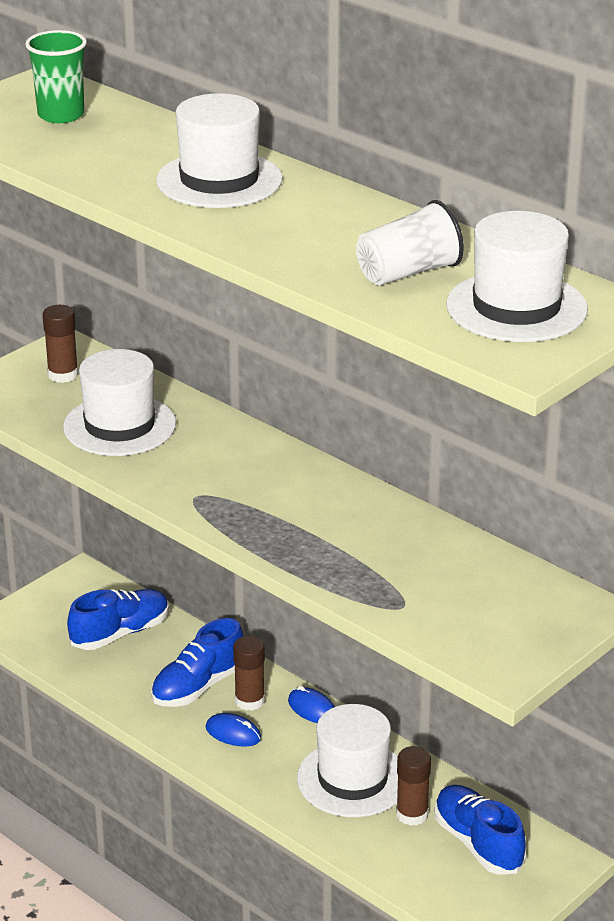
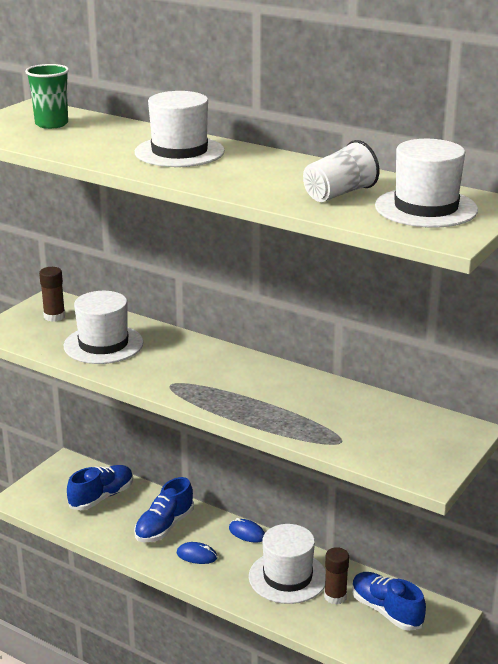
camera: 10 degrees left, 5 degrees down
brown glue stick [233,636,265,711] -> none

